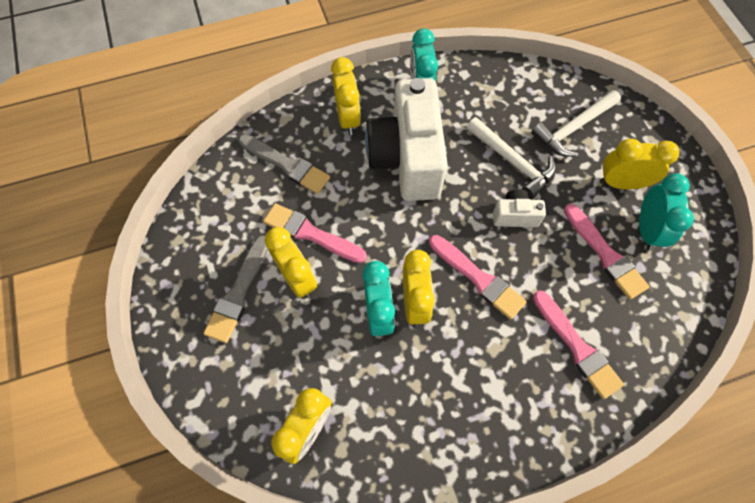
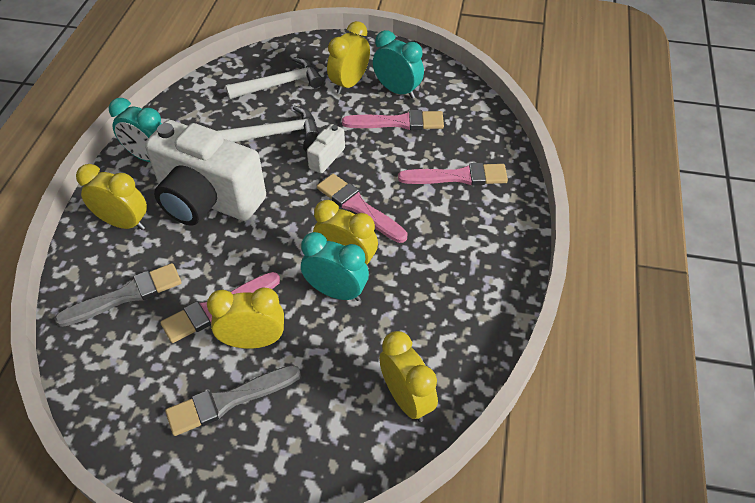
camera: 60 degrees left, 15 degrees down
grey brush [203,235,268,343] -> grey brush turned 105 degrees clockwise [165,365,301,436]
pink brush [429,235,527,320] -> pink brush turned 120 degrees counterclockwise [317,174,407,243]
white hammer [531,90,621,157] -> white hammer turned 105 degrees counterclockwise [225,57,323,99]

